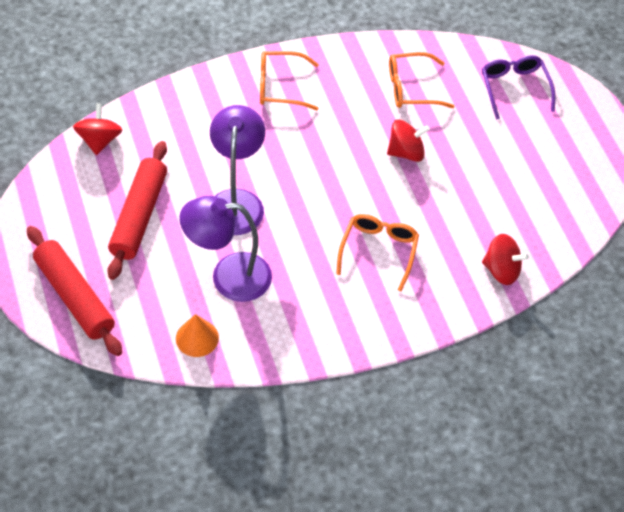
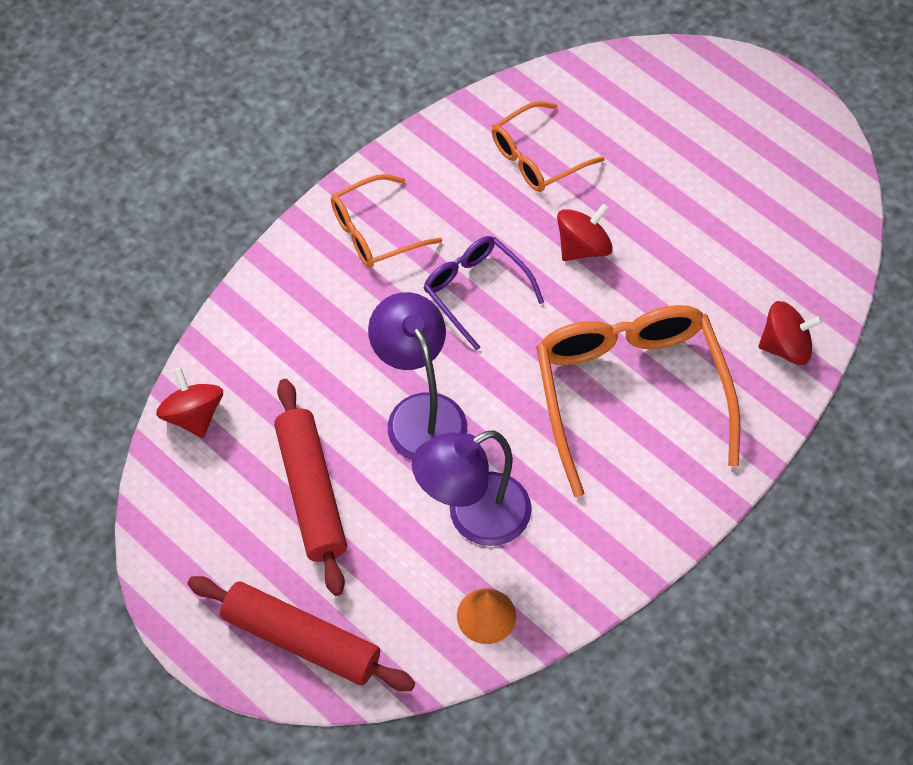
camera: 25 degrees left, 5 degrees up
orange glasses [336,214,419,291] -> orange glasses [536,305,740,497], size x1.83
purple glasses [482,55,555,120] -> purple glasses moved to [423,236,544,350]

